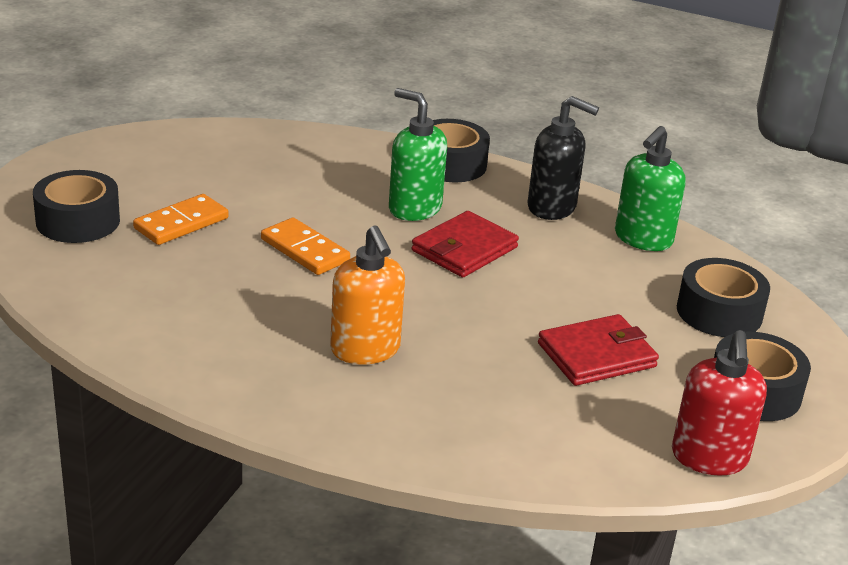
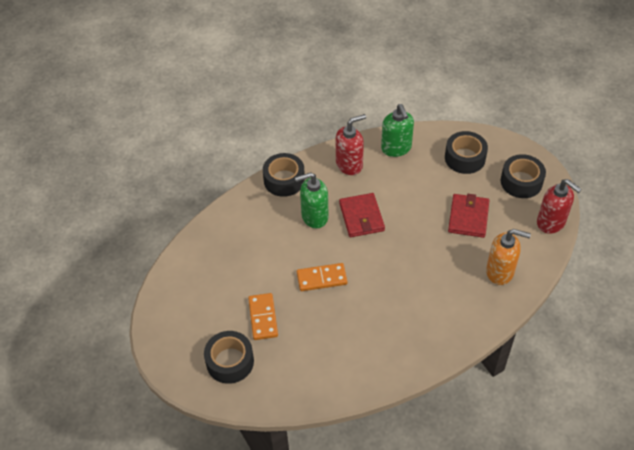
camera: 50 degrees left, 20 degrees up
orange soap dispenser [330,226,405,364] -> orange soap dispenser moved to [486,229,531,285]
black soap dispenser [528,96,599,220] -> red soap dispenser [336,114,366,175]

